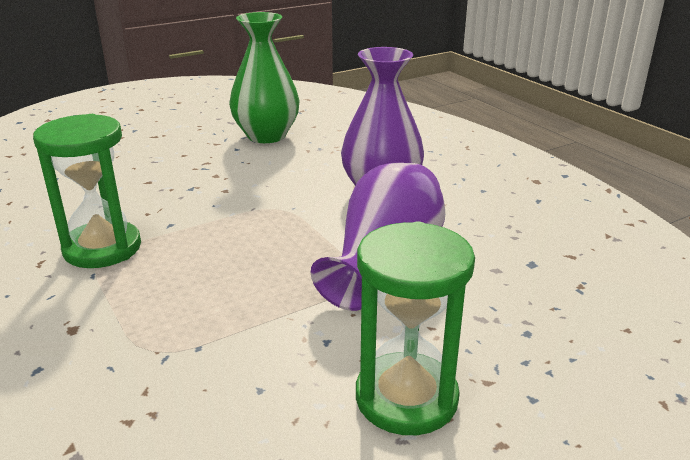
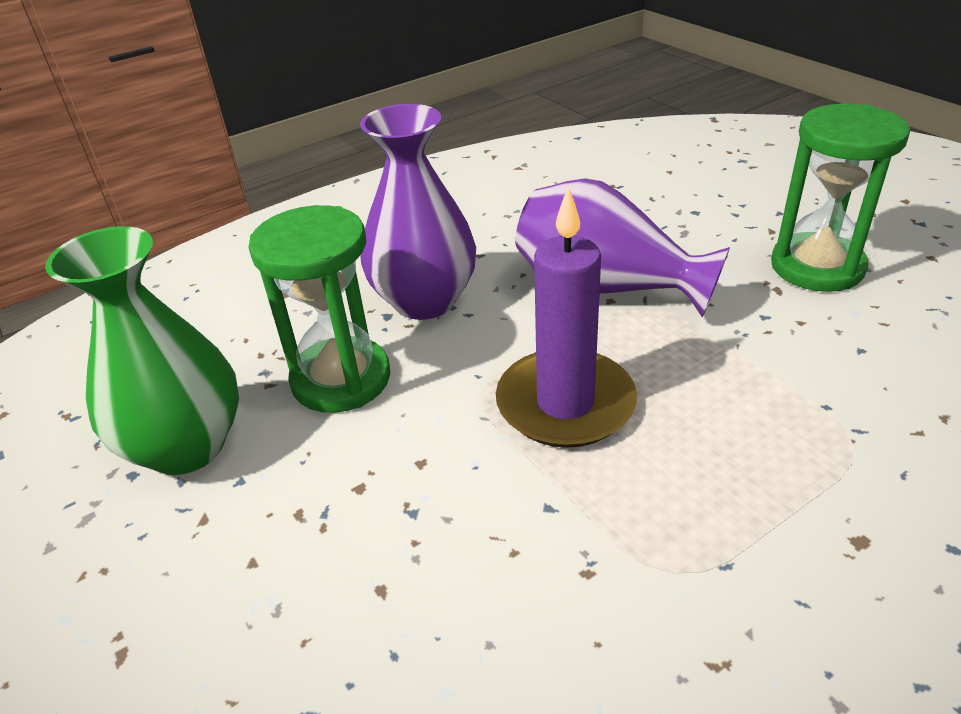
camera: 90 degrees left, 10 degrees up
green hourglass [33,114,141,268] -> green hourglass moved to [248,205,390,413]
none -> purple candle [496,186,637,448]

